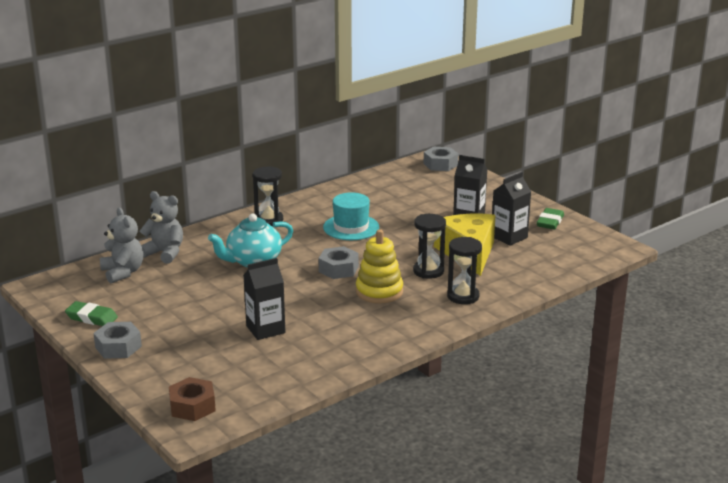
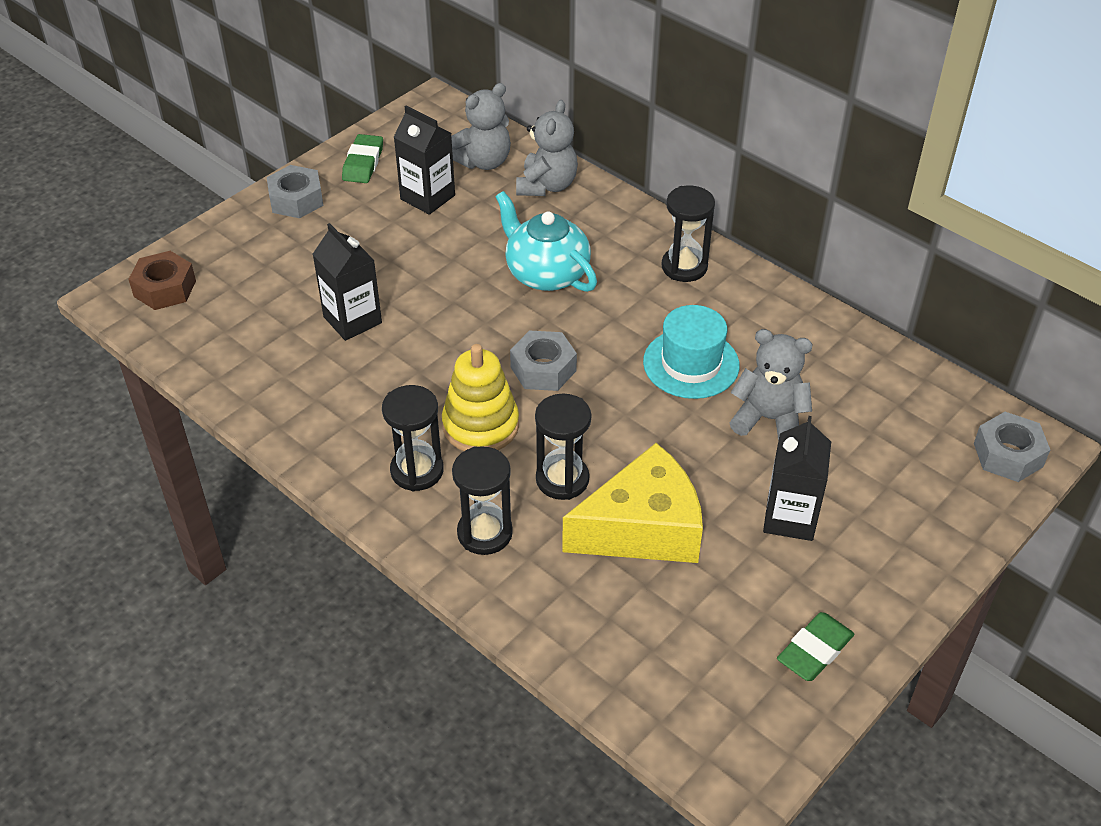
camera: 80 degrees right, 20 degrees up
black carton [492,172,531,246] -> black carton moved to [394,106,455,215]
green eraser [536,208,564,229] -> green eraser turned 60 degrees counterclockwise [777,612,855,681]
none -> black hourglass [382,385,444,491]
none -> grey teddy bear [730,329,813,440]

